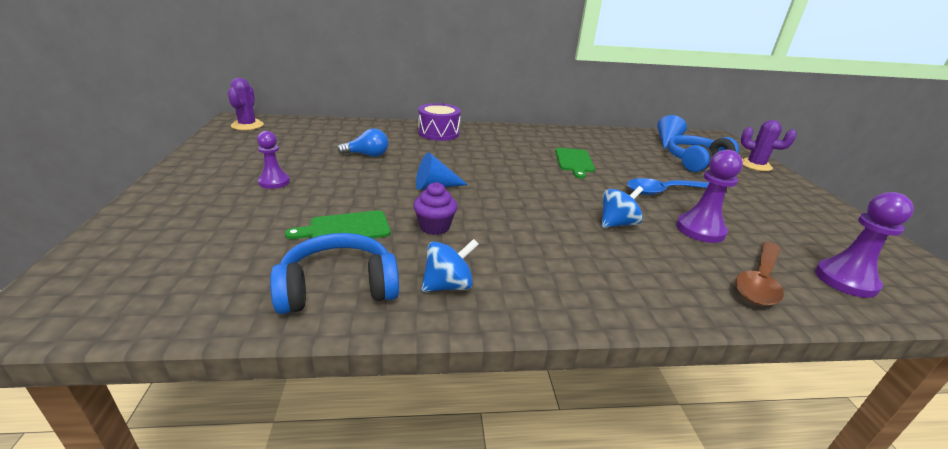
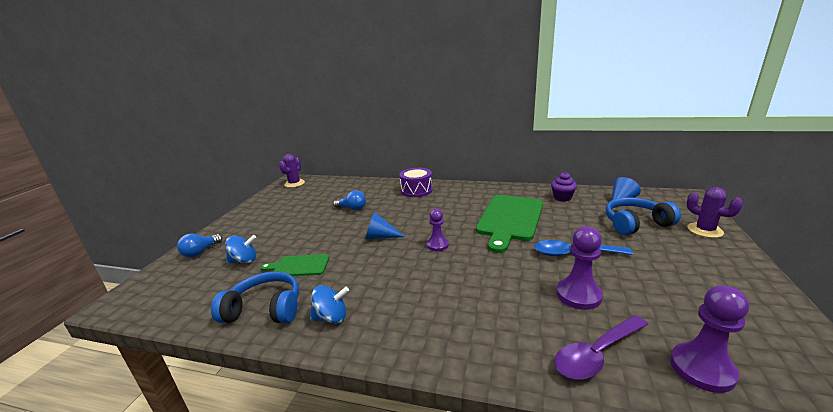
camera: 25 degrees right, 5 degrees down
purple pawn [257,131,290,189] -> purple pawn moved to [427,209,449,251]
purple cupcake [413,182,457,235] -> purple cupcake moved to [551,172,577,202]
green cutting board [555,148,595,179] -> green cutting board [476,195,543,253], size x1.89
blue spinning top [602,186,643,228] -> blue spinning top moved to [225,235,256,263]
brown spoon [735,242,784,306] -> purple spoon [555,315,648,379]
none -> blue light bulb [177,234,222,257]

